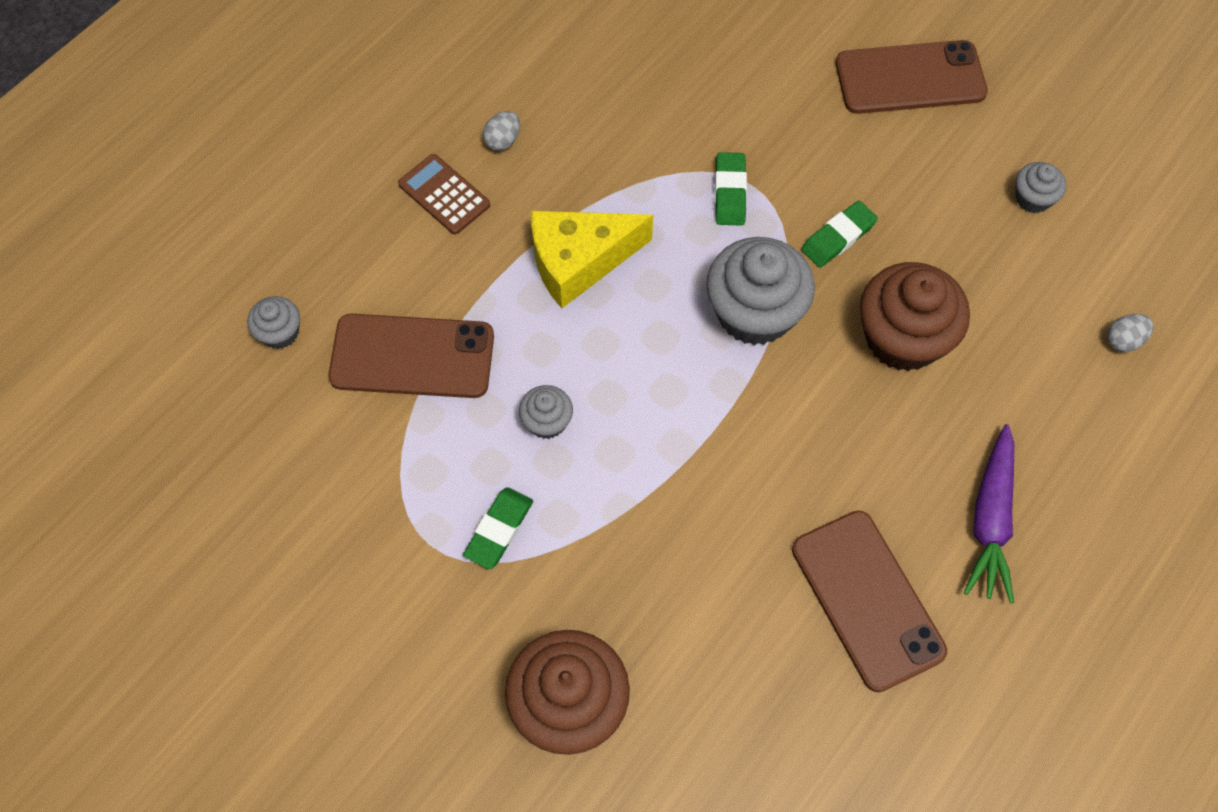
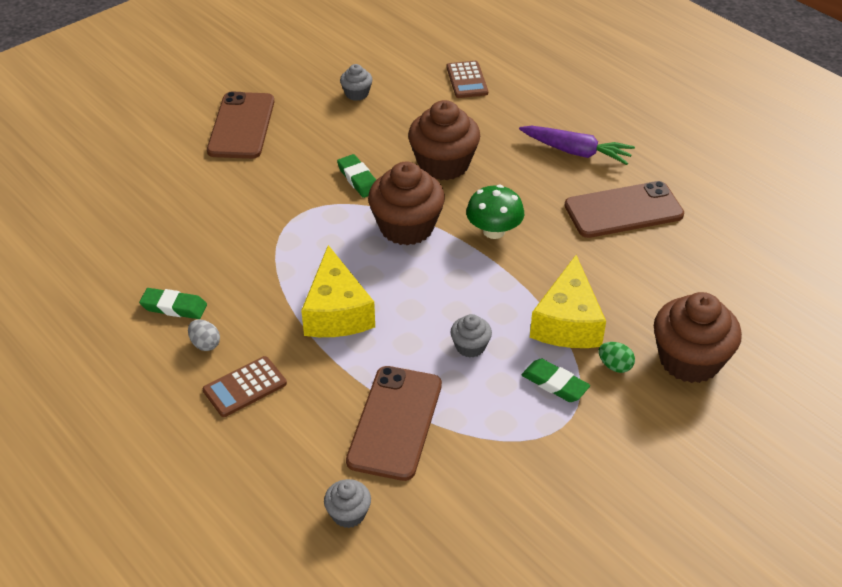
camera: 80 degrees left, 20 degrees down
grey cupcake [706,237,815,345] -> brown cupcake [368,161,445,245]
green eraser [715,152,747,226] -> green eraser moved to [139,288,207,319]
grey egg [1107,314,1154,352] -> brown calculator [447,61,488,98]
none -> green mushroom [466,185,524,239]
none -> yellow cheese [530,255,606,348]
none -> green egg [599,342,635,373]

